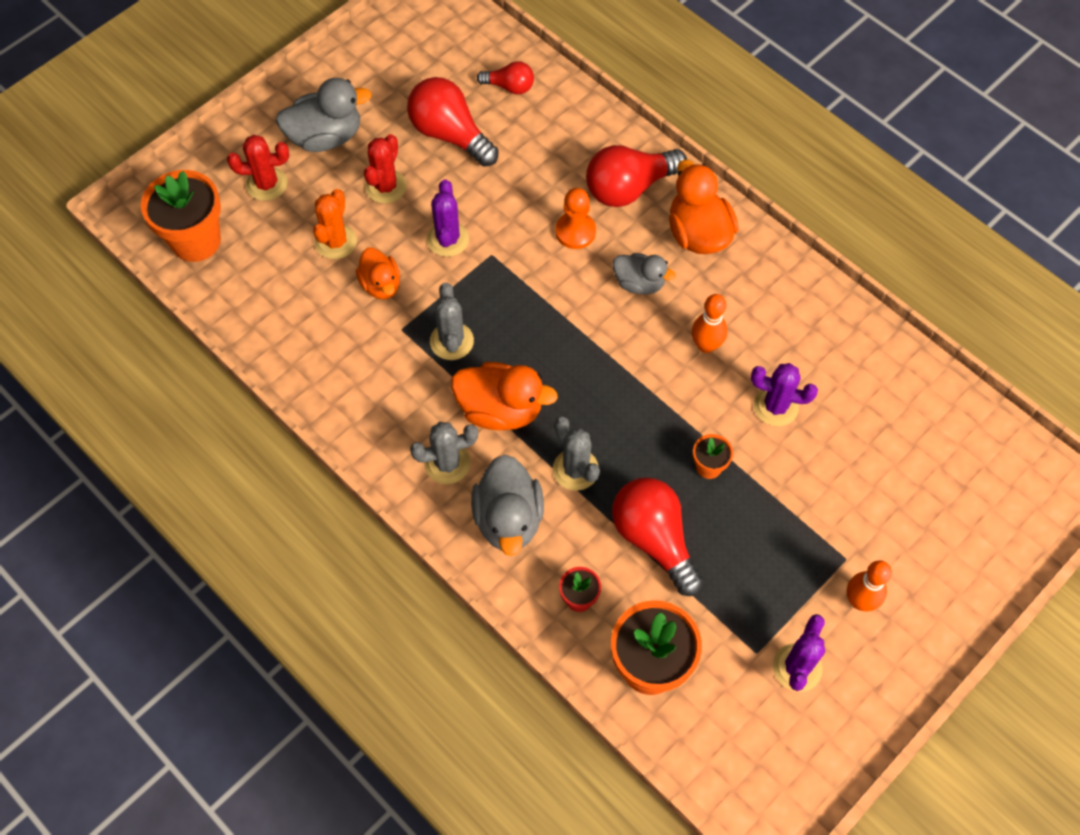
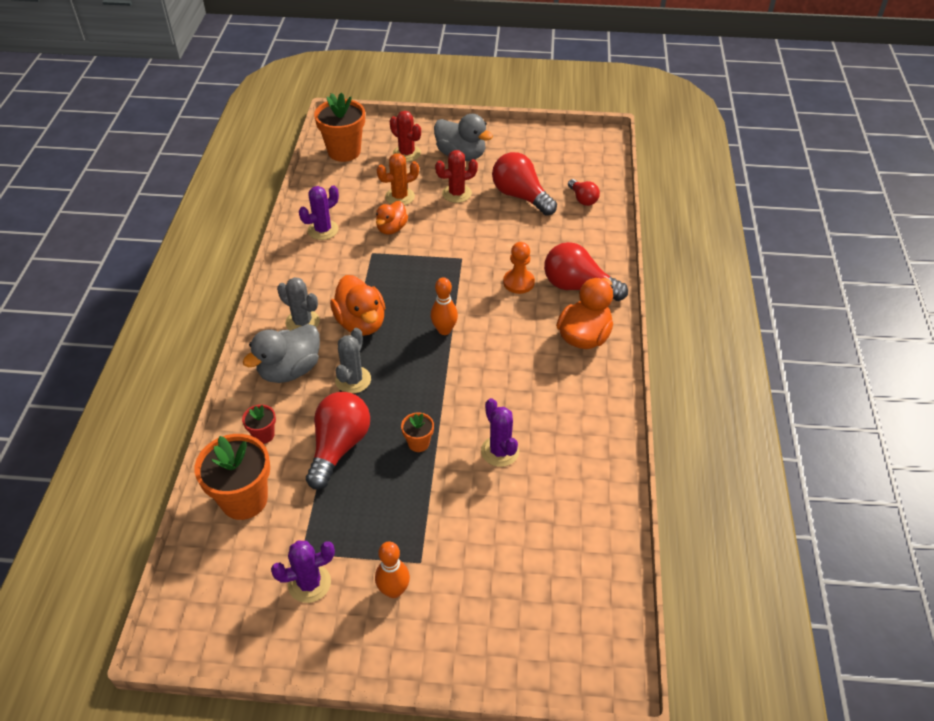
camera: 50 degrees right, 15 degrees down
red light bulb [407,77,499,167] -> red light bulb turned 45 degrees counterclockwise [492,152,557,216]
purple cactus [427,180,469,257] -> purple cactus moved to [299,185,339,240]
grey cactus [430,283,474,360] -> none
grey duck [613,253,676,295] -> none
orange bowling pin [692,294,727,353] -> orange bowling pin moved to [431,277,458,335]

